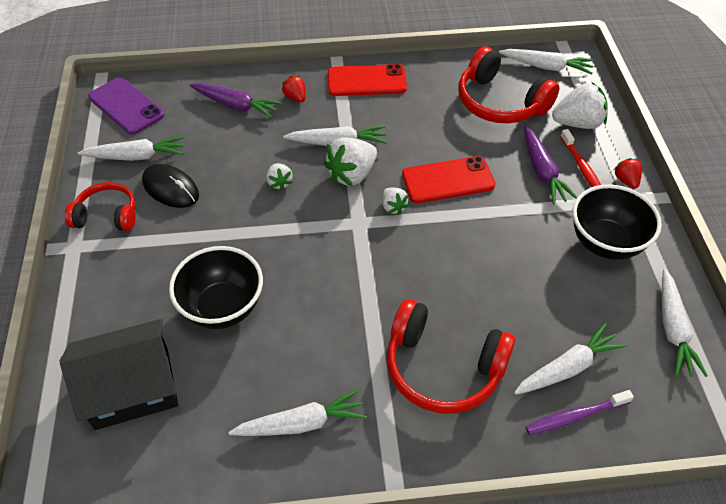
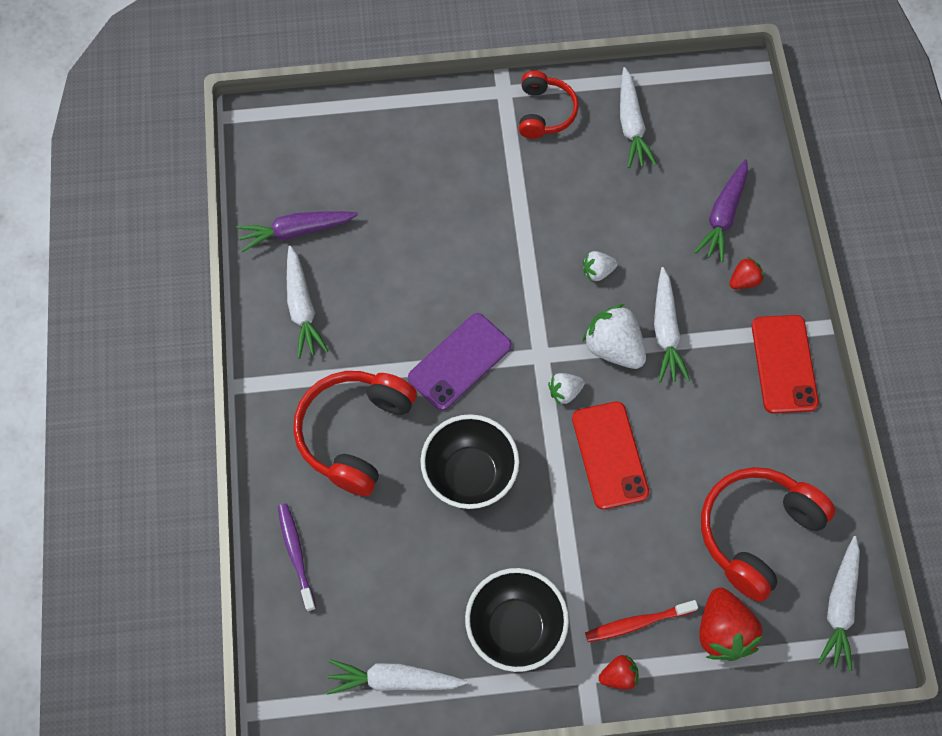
camera: 90 degrees right, 15 degrees up
black house [59,319,178,430] -> none
purple phone [88,77,164,135] -> purple phone moved to [408,313,512,411]
black mouse [142,164,199,208] -> none
black bowl [169,246,263,329] -> black bowl moved to [420,414,519,509]
white carrot [514,323,626,395] -> none
purple carrot [524,126,577,204] -> purple carrot moved to [236,211,358,252]
white strawberry [552,82,608,129] -> red strawberry [699,588,764,661]

